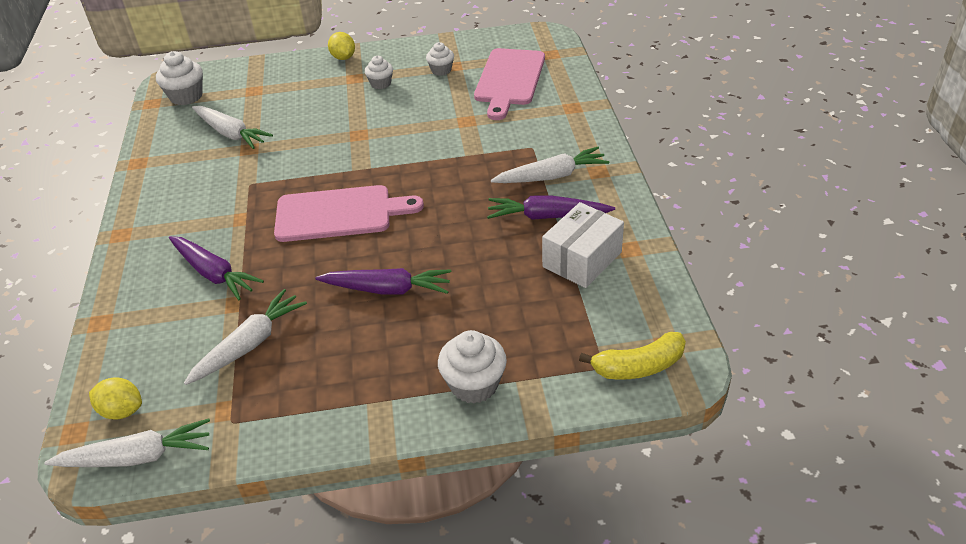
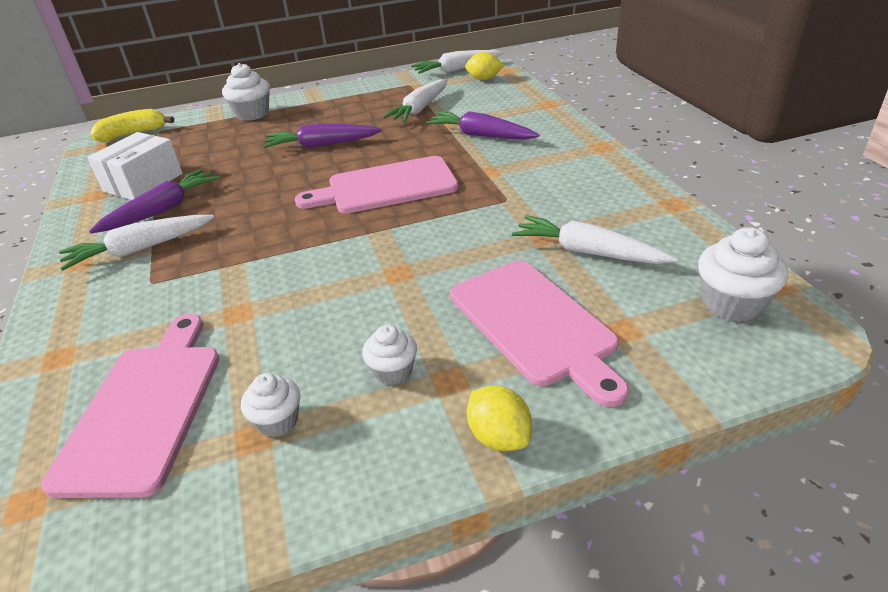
camera: 170 degrees right, 5 degrees down
purple carrot [487,195,615,220] -> purple carrot turned 45 degrees counterclockwise [89,169,219,233]
none -> pink cutting board [450,260,629,407]

